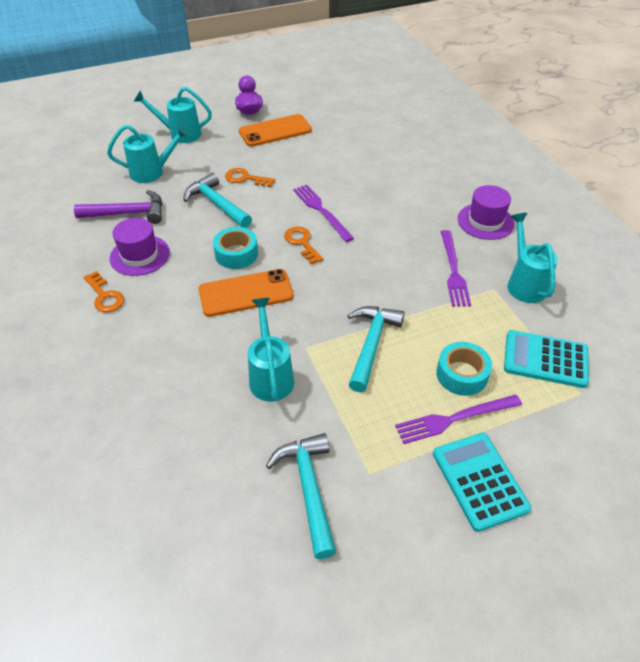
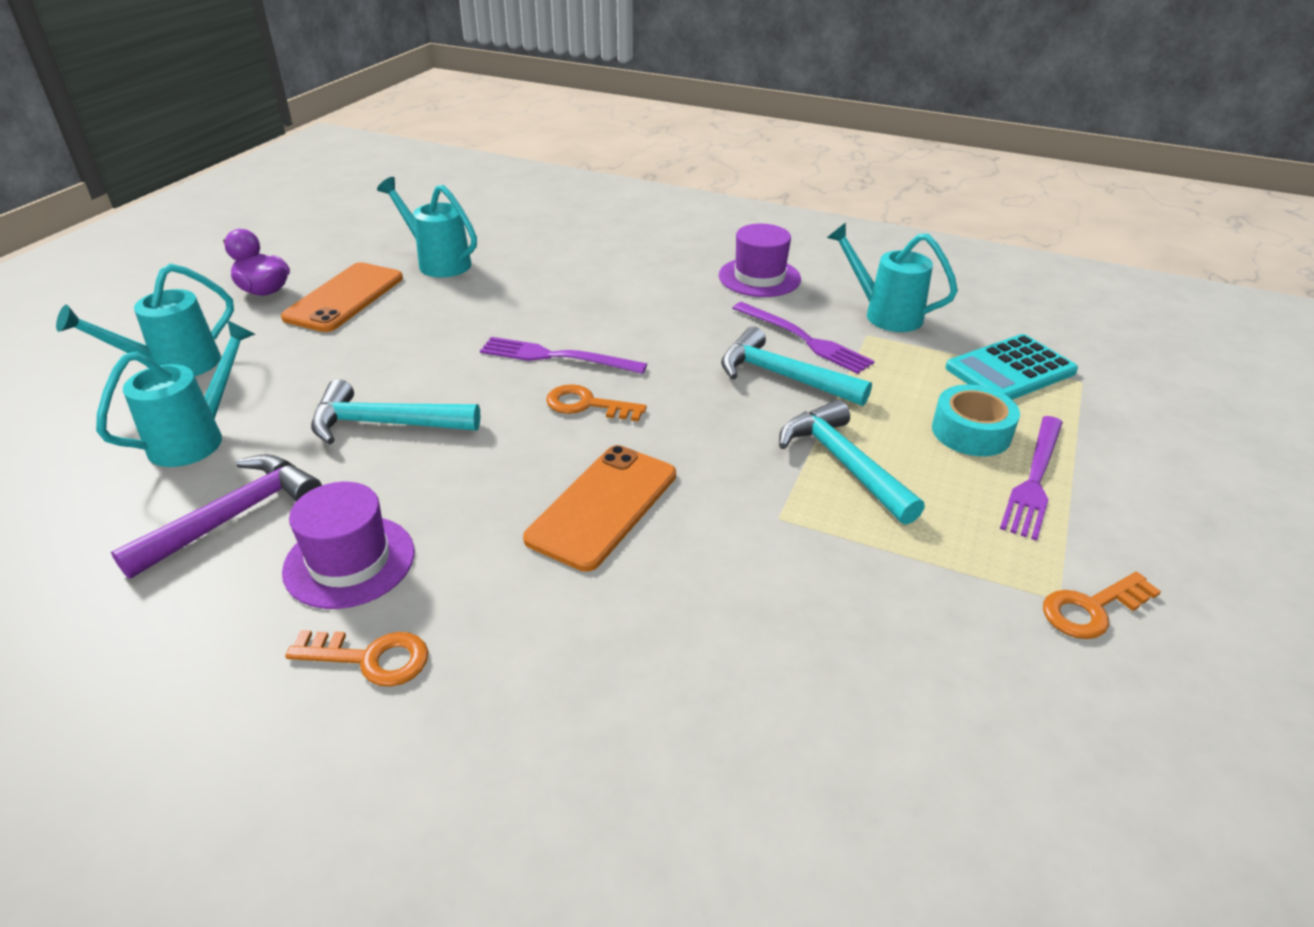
camera: 45 degrees left, 10 degrees down
turquoise tape [213,227,258,269] -> none
orange key [225,168,275,187] -> orange key moved to [1043,572,1161,639]
turquoise watering can [248,298,294,402] -> turquoise watering can moved to [377,177,477,278]
turquoise hammer [266,433,336,559] -> turquoise hammer moved to [721,326,872,406]
turquoise calculator [433,433,531,532] -> none

